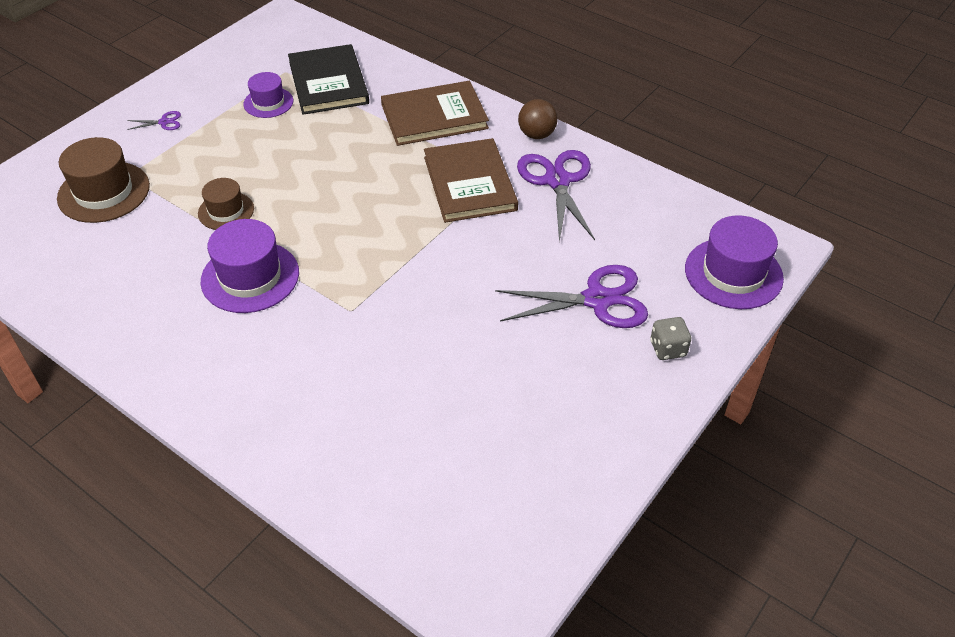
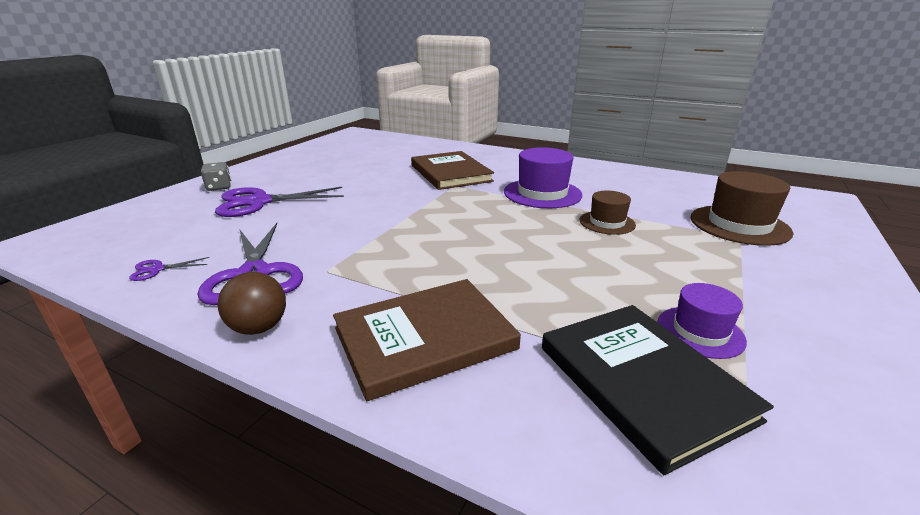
camera: 170 degrees right, 20 degrees down
purple scissors [127,111,181,130] -> purple scissors moved to [129,257,210,281]
brown book [424,138,518,223] -> brown book moved to [411,151,494,190]
purple hat [685,215,784,309] -> none

